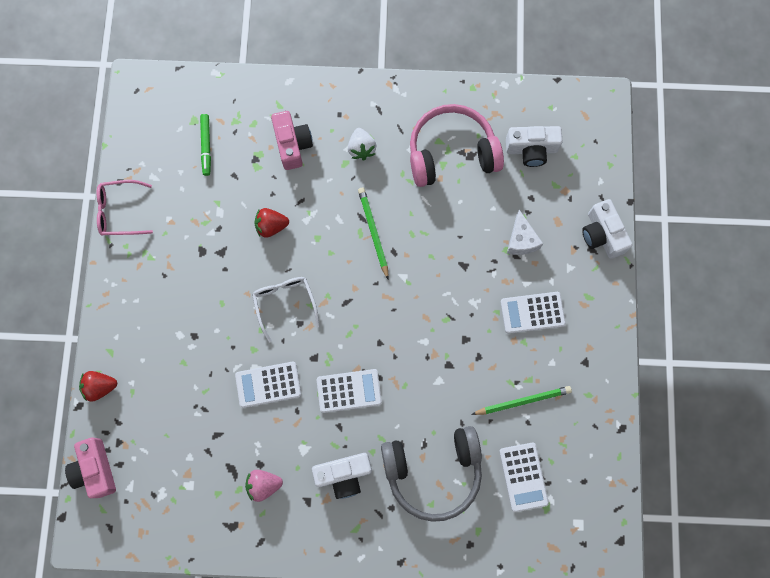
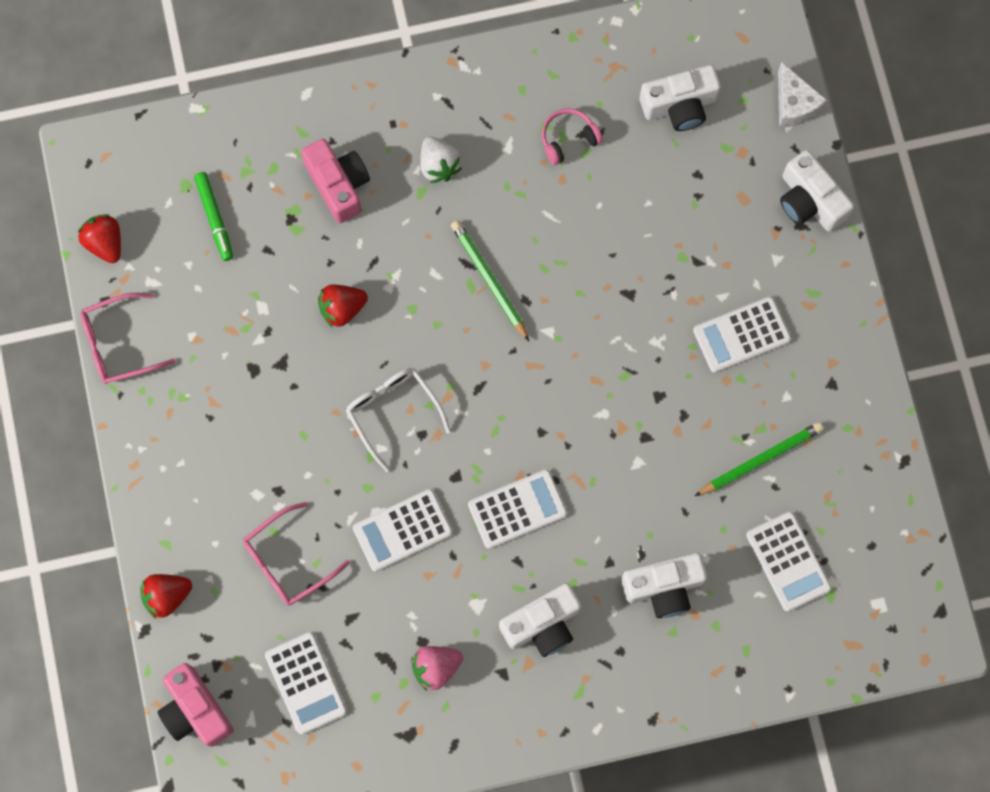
camera: 15 degrees left, 0 degrees up
grey headphones [381,426,482,522] -> white camera [621,553,707,618]
pink headphones [410,104,504,187] -> pink headphones [542,108,603,165], size x0.44
white cheese [507,210,543,255] -> white cheese moved to [778,62,827,128]
none -> red strawberry [77,214,121,263]
none -> pink glasses [243,502,350,606]
none -> white calculator [265,632,347,735]

